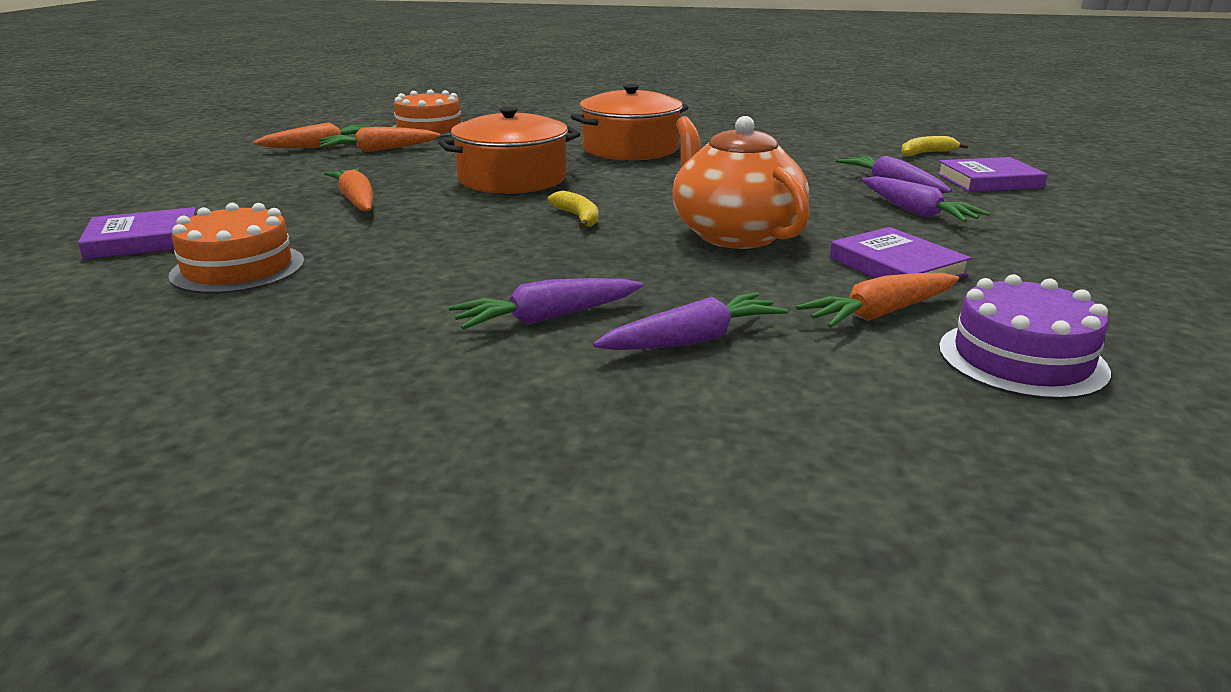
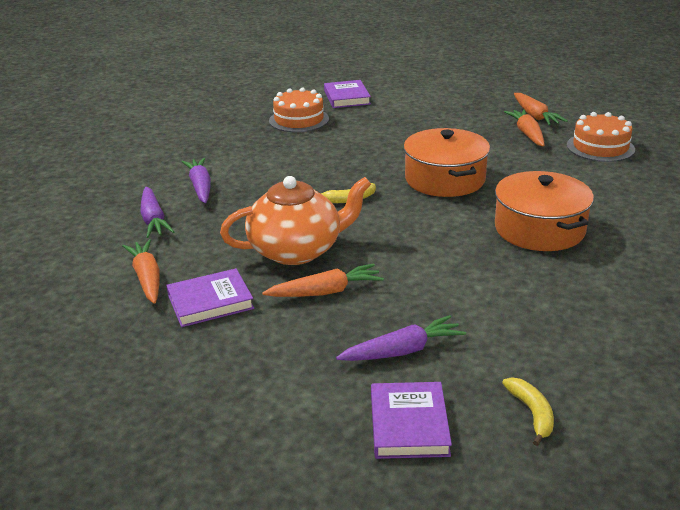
camera: 100 degrees right, 5 degrees up
orange carrot [324,168,373,212] -> orange carrot moved to [262,263,384,297]
purple carrot [862,176,990,222] -> none
purple cake [939,274,1111,400] -> none

